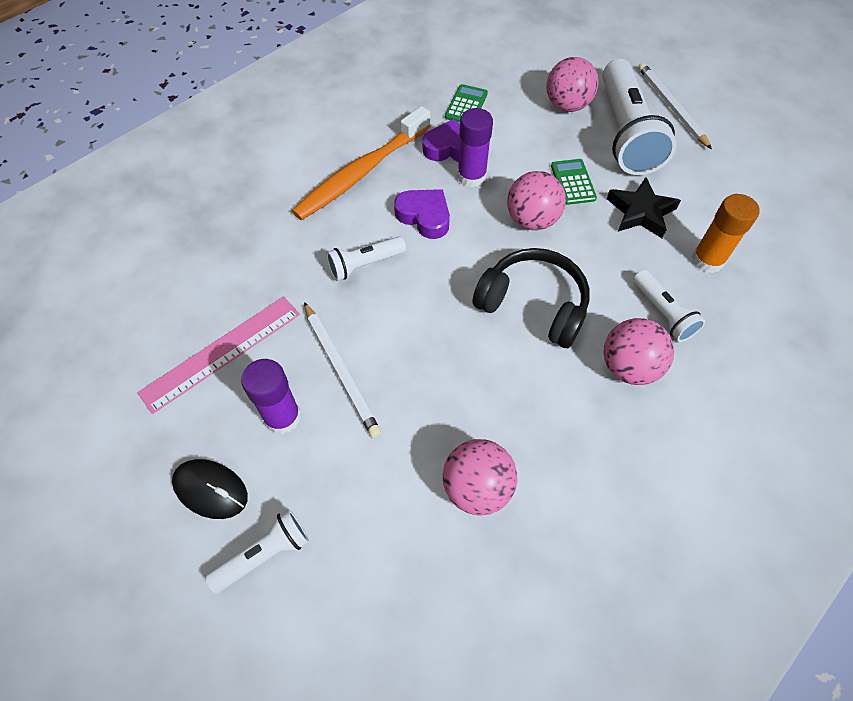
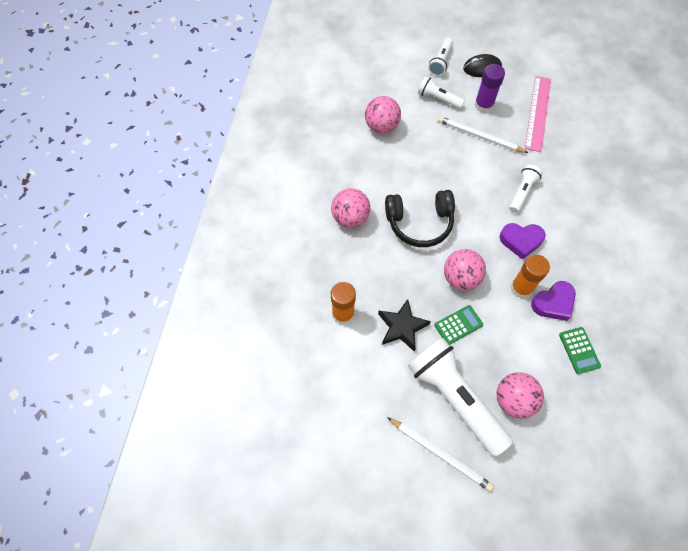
camera: 145 degrees right, 5 degrees up
orange toothbrush [292,106,431,220] -> none
purple glue stick [457,108,493,187] -> orange glue stick [510,255,550,298]
green calculator [551,159,597,205] -> green calculator turned 75 degrees counterclockwise [434,305,483,345]
white flashlight [633,269,705,342] -> white flashlight moved to [418,76,465,109]

